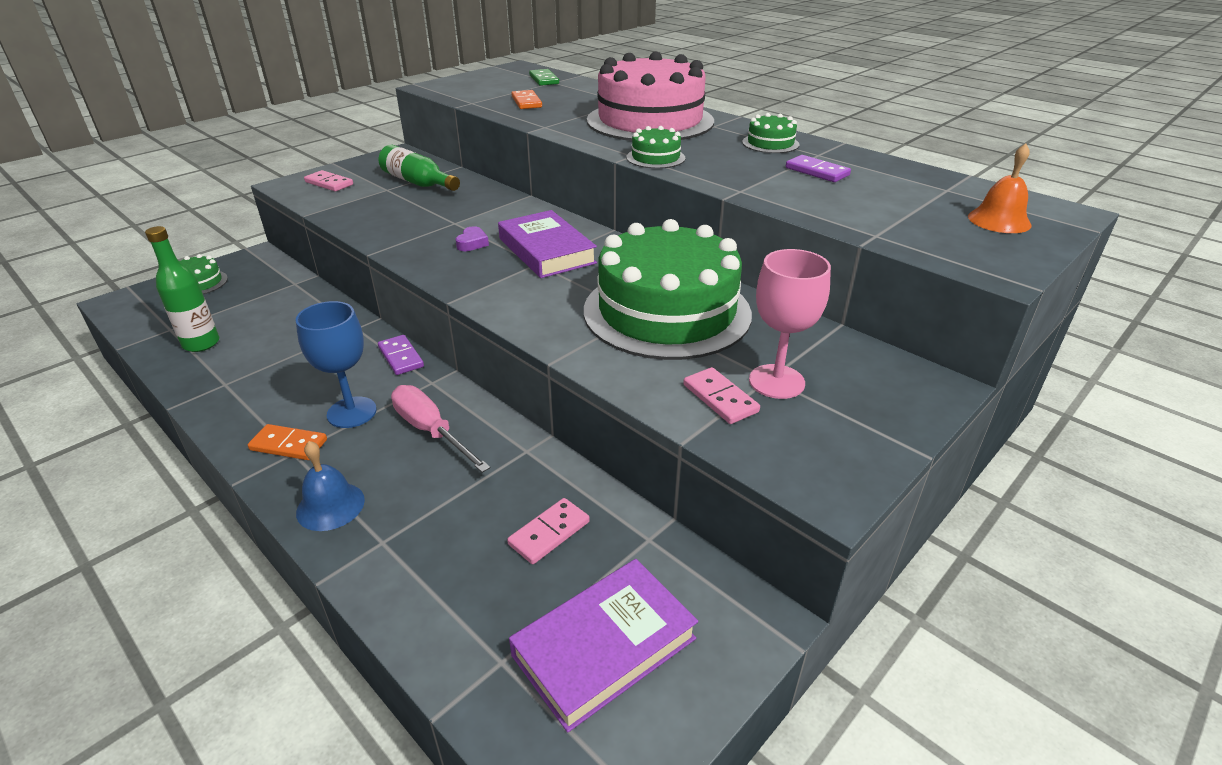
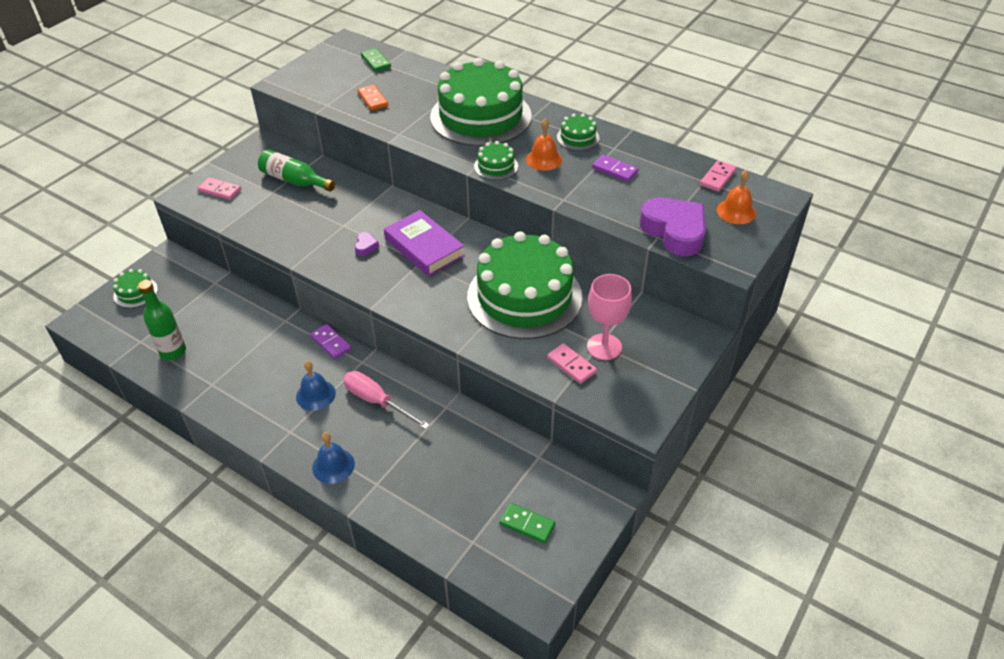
camera: 10 degrees left, 10 degrees up
orange domino [248,424,327,460] -> none
blue goblet [296,301,377,428] -> blue bell [296,361,336,411]
pink domino [507,498,590,564] -> pink domino moved to [700,160,737,192]
purple book [509,559,698,733] -> green domino [500,503,555,543]
pink cake [587,52,714,141] -> green cake [430,58,532,146]
none -> orange bell [526,118,562,171]
none -> purple heart [640,198,706,256]

